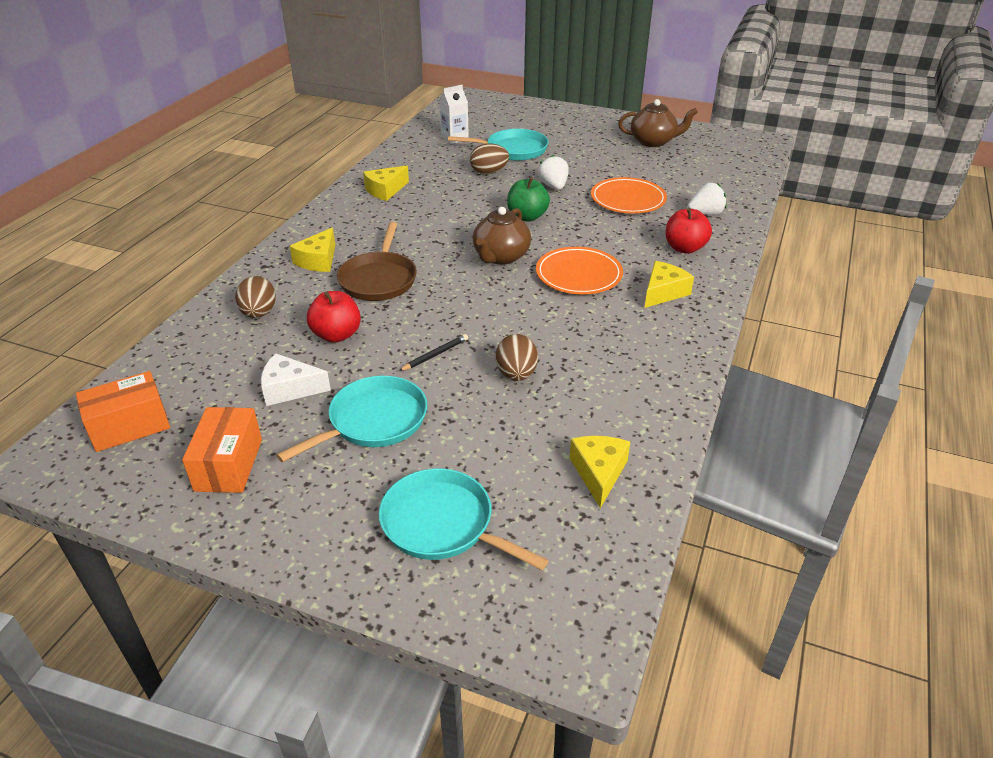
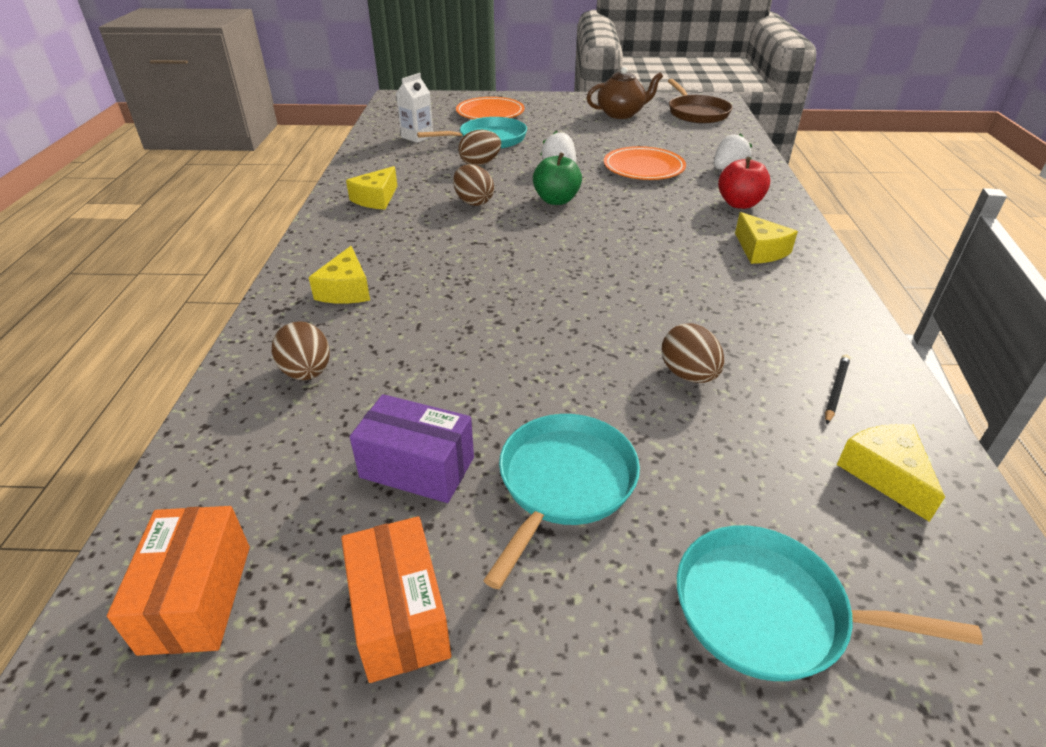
camera: 20 degrees left, 0 degrees up
orange box [76,371,170,452] -> orange box turned 45 degrees counterclockwise [107,506,250,656]
white cheese [261,353,331,406] -> purple box [350,394,474,503]
red apple [307,291,361,343] -> none
brown pan [337,222,417,301] -> brown pan moved to [668,79,733,123]
black pencil [399,334,468,371] -> black pencil moved to [825,354,850,424]
brown teapot [472,207,531,265] -> none
orange plate [536,247,623,294] -> orange plate moved to [456,97,525,119]
yellow cheese [645,261,694,308] -> yellow cheese turned 135 degrees clockwise [735,212,798,264]
none -> brown egg [453,164,494,206]

